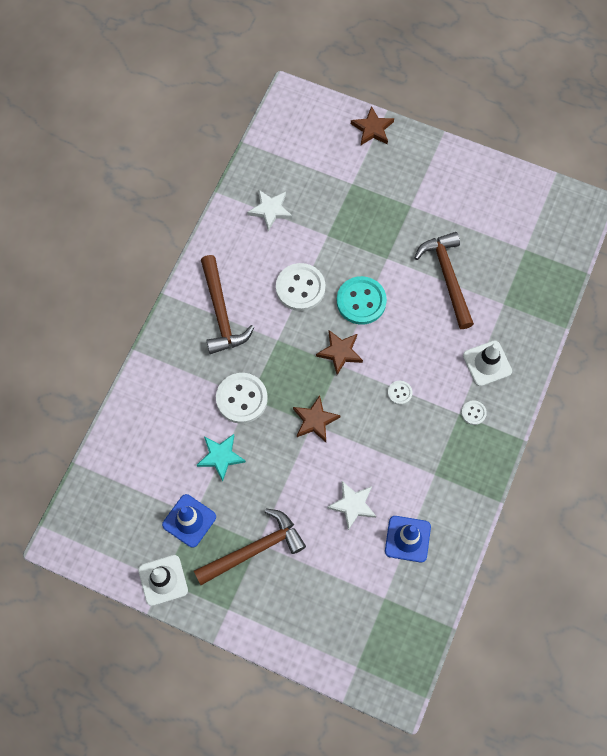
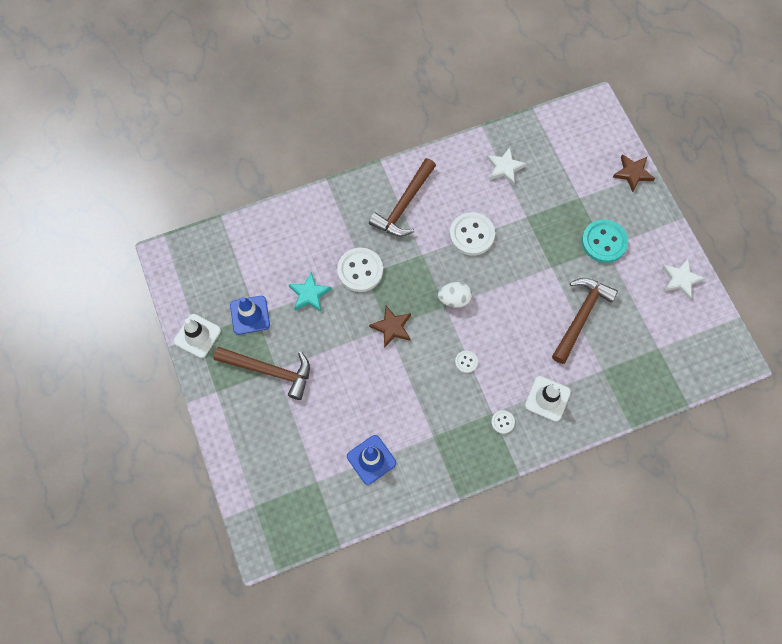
camera: 45 degrees right, 0 degrees up
brown star [316,330,363,375] -> white egg [438,282,472,308]
white star [327,481,376,530] -> white star moved to [662,259,705,300]
turquoise button [337,276,387,325] -> turquoise button moved to [582,219,628,263]

